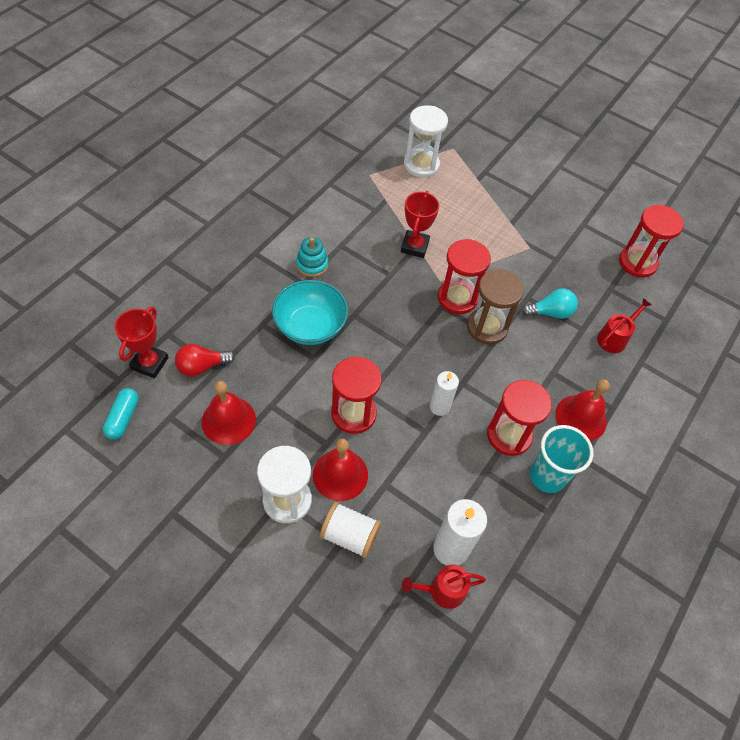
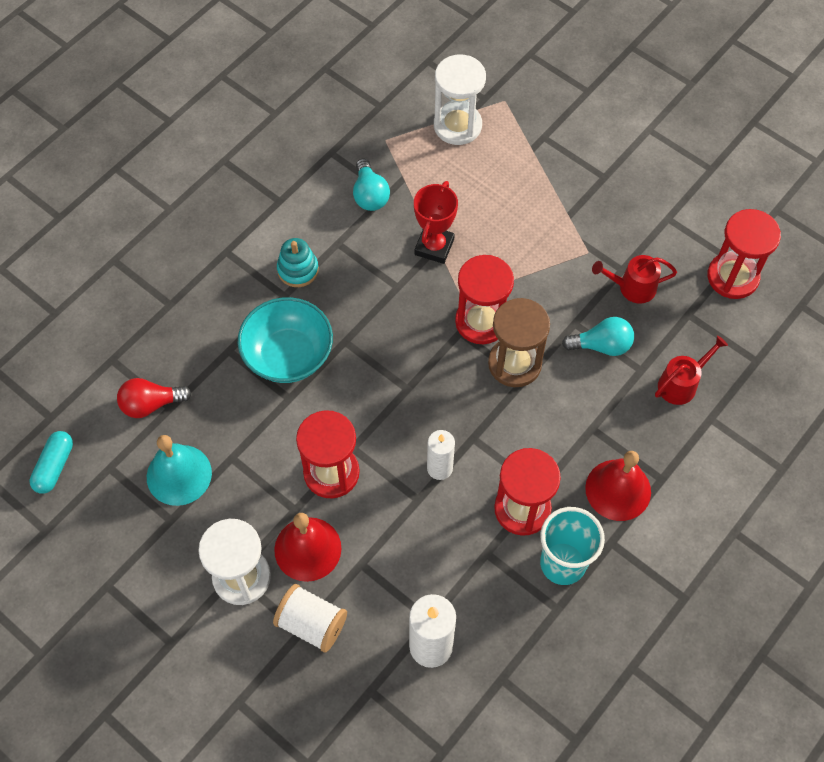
camera: 10 degrees right, 5 degrees up
red trophy [114,307,169,378] -> none
red bell [202,381,256,445] -> turquoise bell [147,435,212,506]
red watering can [402,565,486,609] -> red watering can moved to [592,255,677,304]
none -> turquoise light bulb [353,159,390,211]

